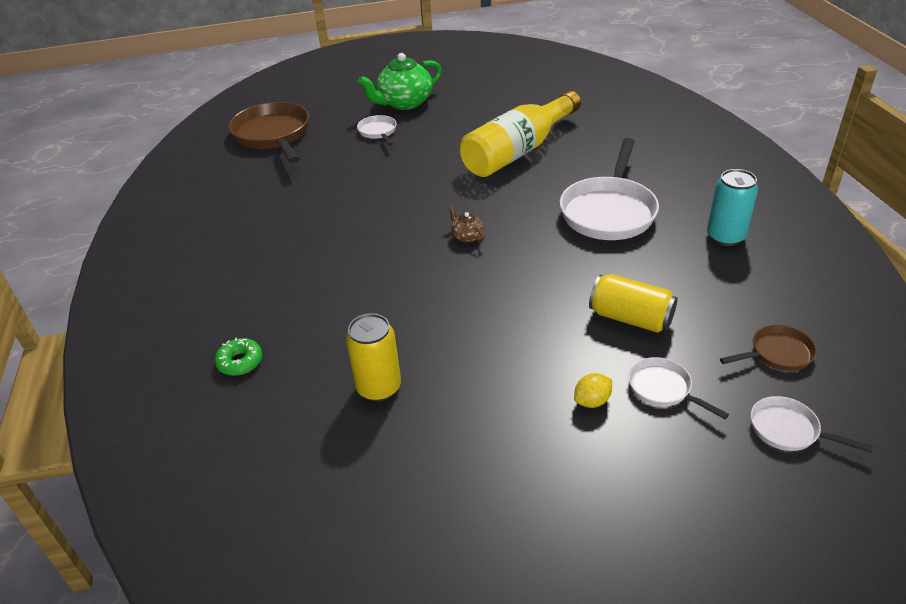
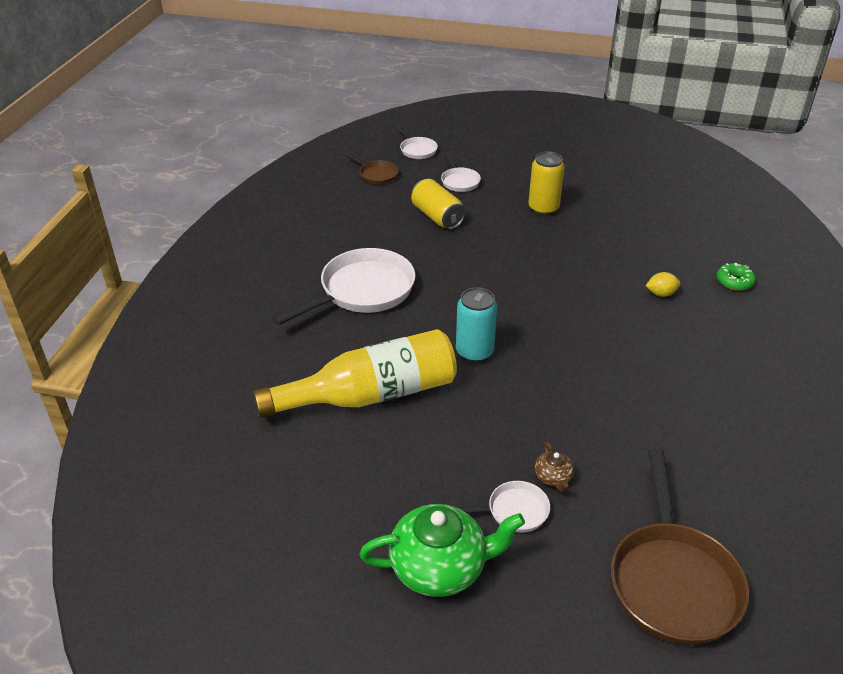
camera: 155 degrees left, 0 degrees up
yellow can [346,313,401,401] -> yellow can moved to [528,151,565,215]
white pan [357,115,397,146] -> white pan turned 105 degrees counterclockwise [456,481,550,533]
brown teapot [448,206,484,243] -> brown teapot moved to [535,442,574,492]
yellow lemon [574,373,612,408] -> yellow lemon moved to [646,272,681,297]
turquoise can [707,169,758,246] -> turquoise can moved to [456,287,497,362]
brown pan [720,325,817,371] -> brown pan turned 150 degrees counterclockwise [343,152,399,184]

